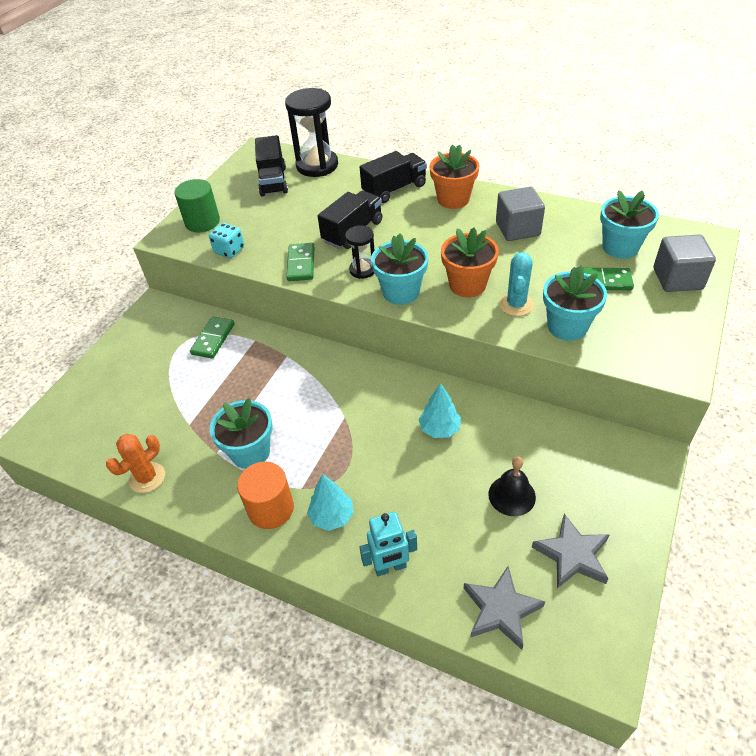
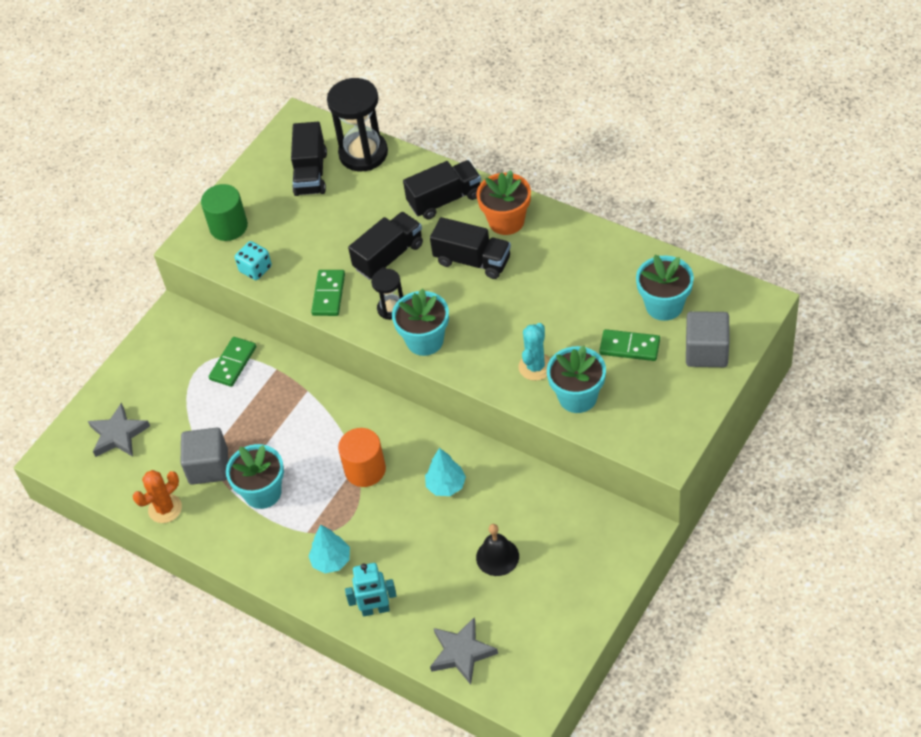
camera: 10 degrees right, 5 degrees up
orange cylinder [237,462,294,529] -> orange cylinder moved to [338,428,386,487]
orange flower pot [441,227,499,297] -> none
grey cube [496,187,545,241] -> grey cube moved to [181,428,228,485]
grey star [532,514,610,588] -> grey star moved to [88,403,150,457]
none -> black truck [430,217,511,279]

